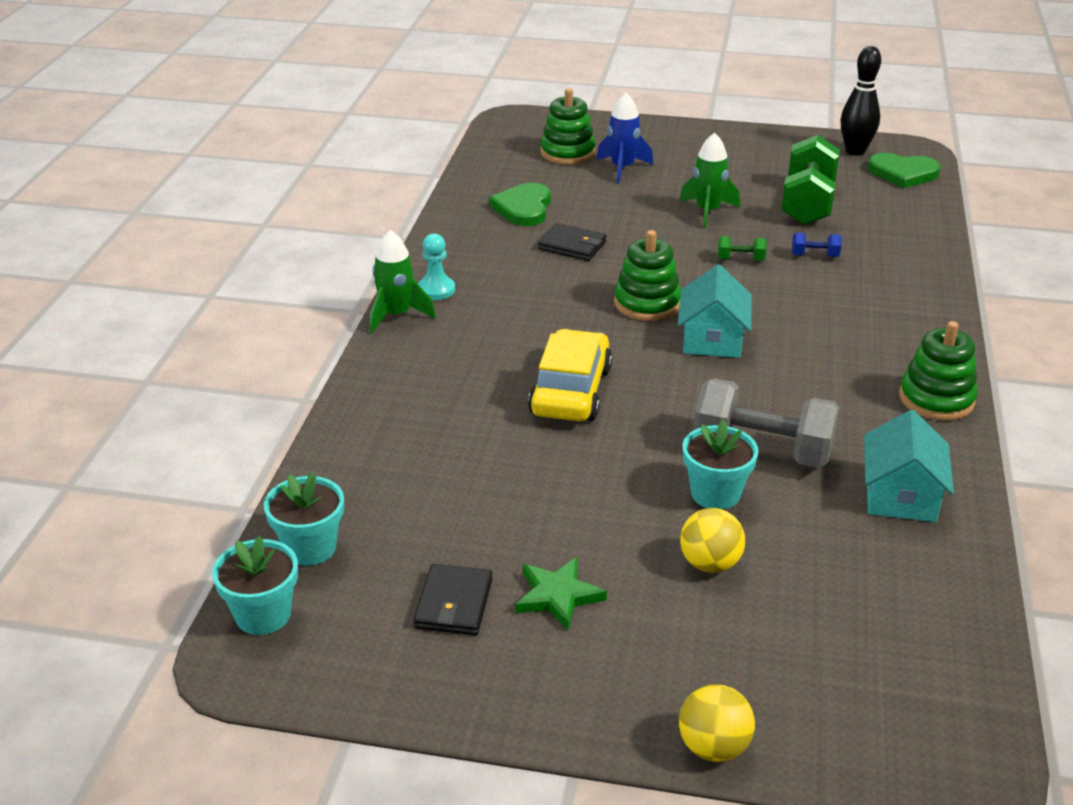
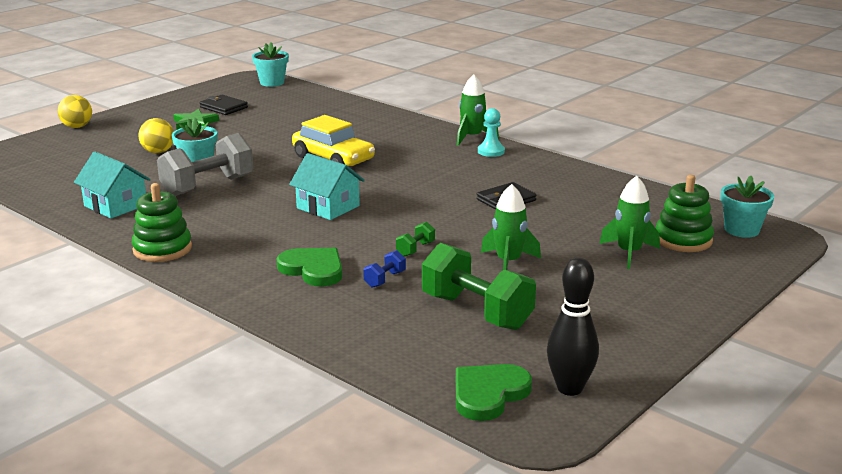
camera: 120 degrees right, 10 degrees down
turquoise flower pot [264,472,344,566] -> turquoise flower pot moved to [721,176,774,238]
green heart [489,183,551,226] -> green heart moved to [277,248,343,286]
blue rocket [597,93,653,184] -> green rocket [599,176,660,269]
green stacking toy [614,230,681,321] -> none

